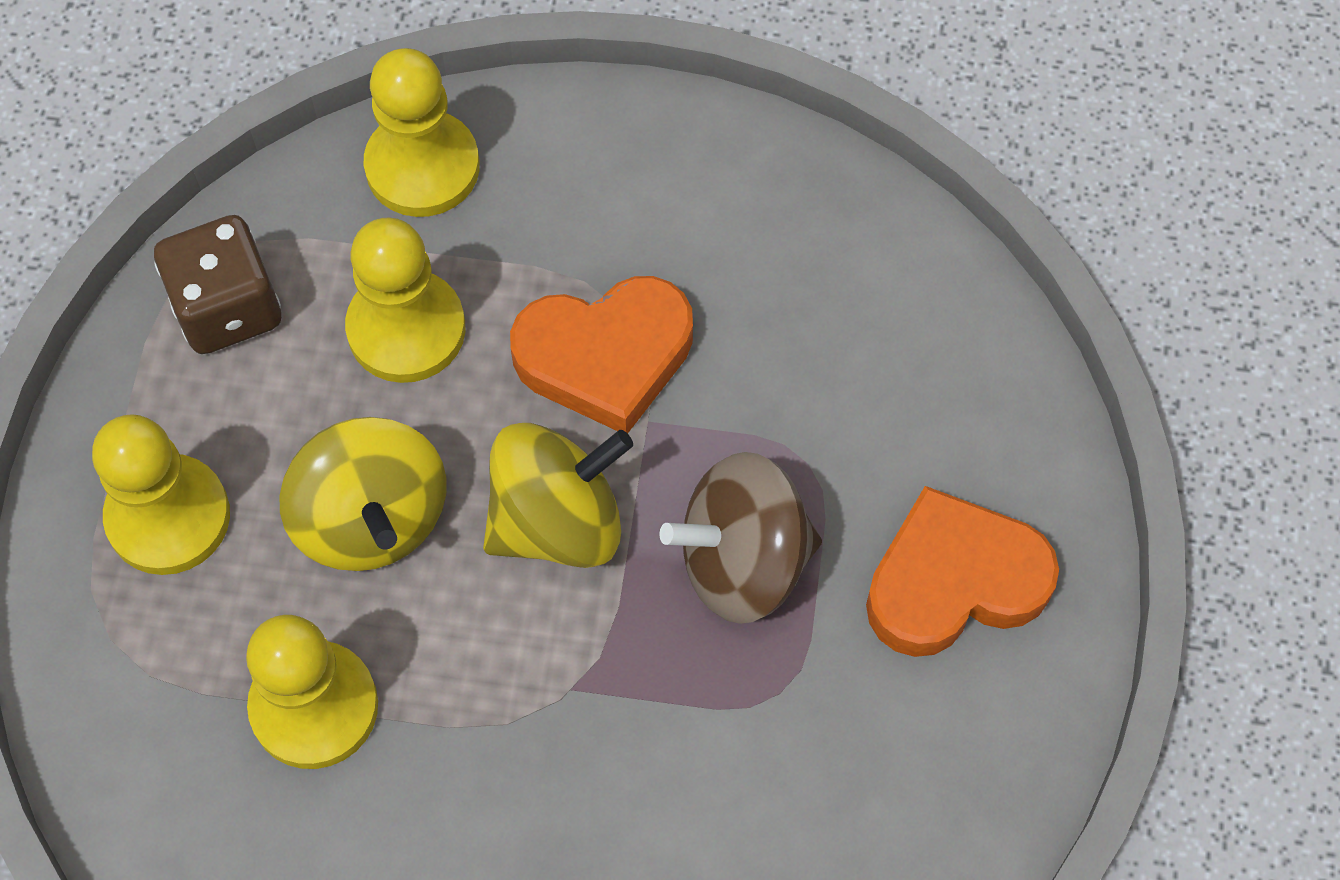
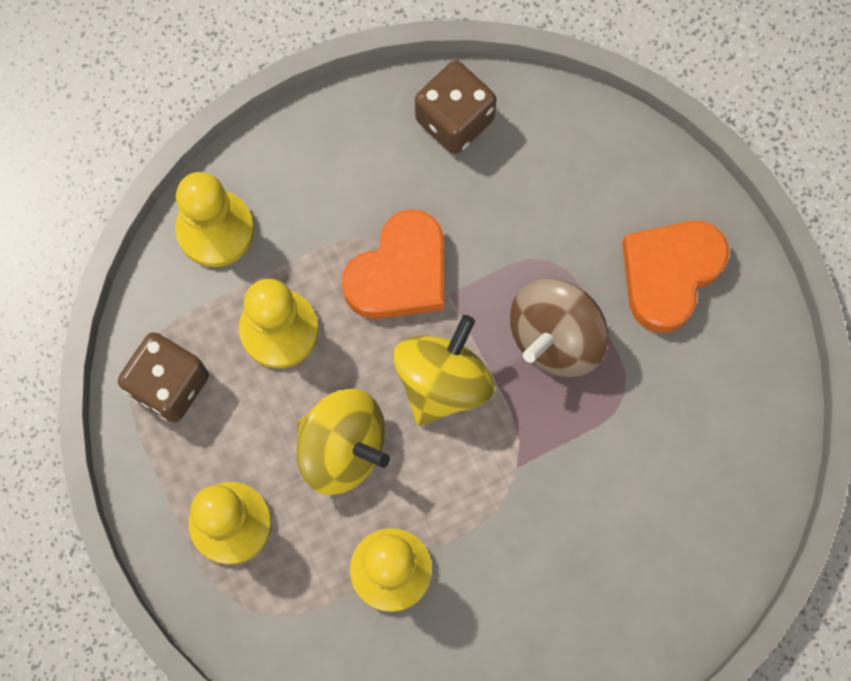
camera: 35 degrees left, 10 degrees up
none -> brown dice [415,60,497,154]

